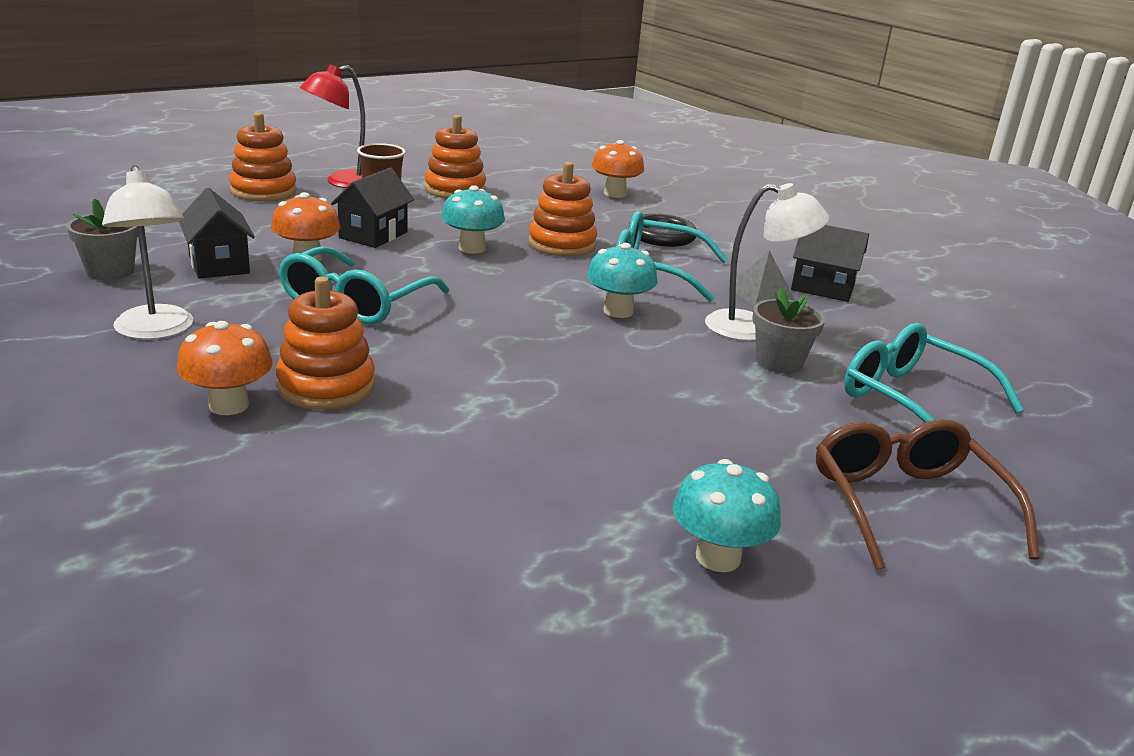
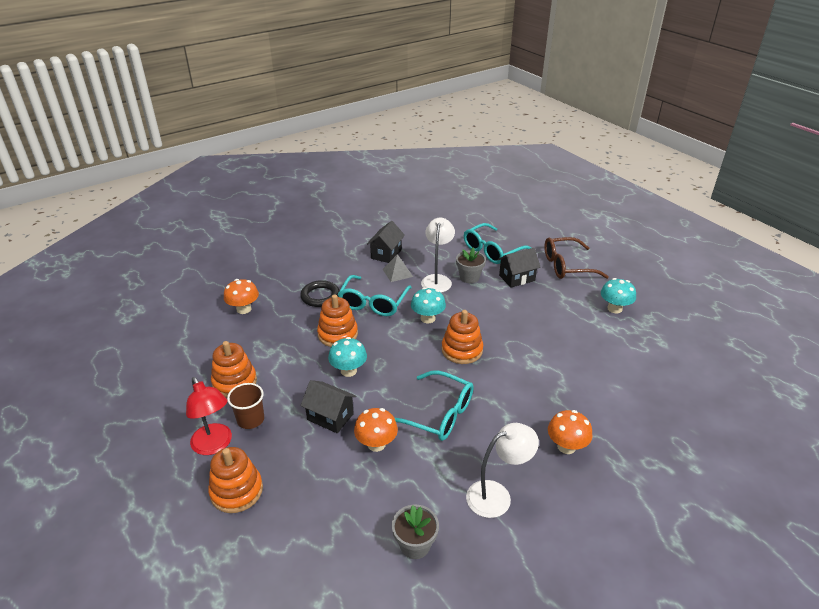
camera: 85 degrees left, 10 degrees up
black house [179,188,255,279] -> black house moved to [498,248,541,288]
orange stacking toy [276,277,375,410] -> orange stacking toy moved to [442,310,483,364]

